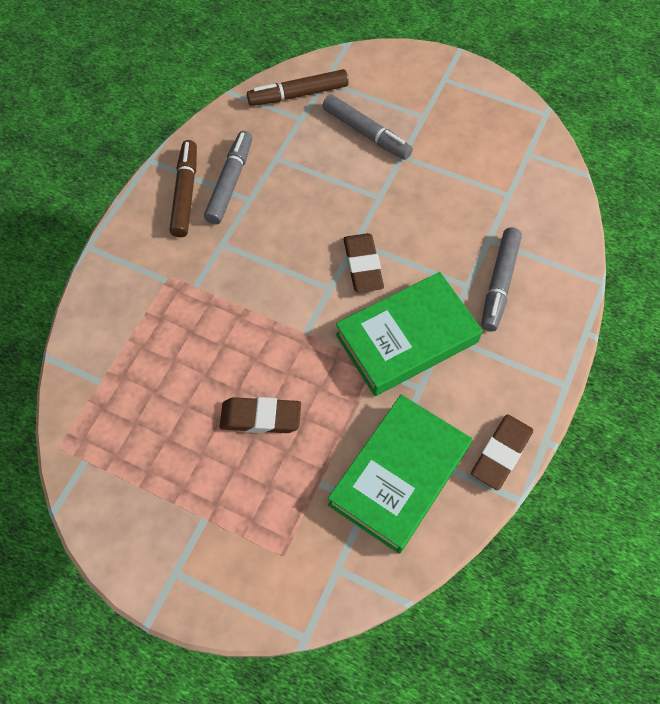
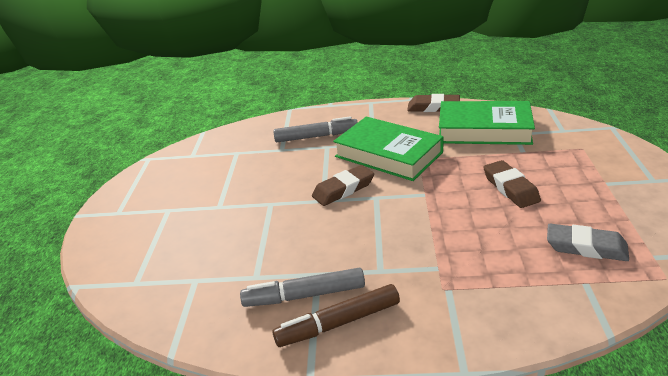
camera: 110 degrees left, 30 degrees down
brown marker [247,69,349,106] -> none
grey marker [322,94,413,160] -> none
none -> grey eraser [547,224,629,261]

